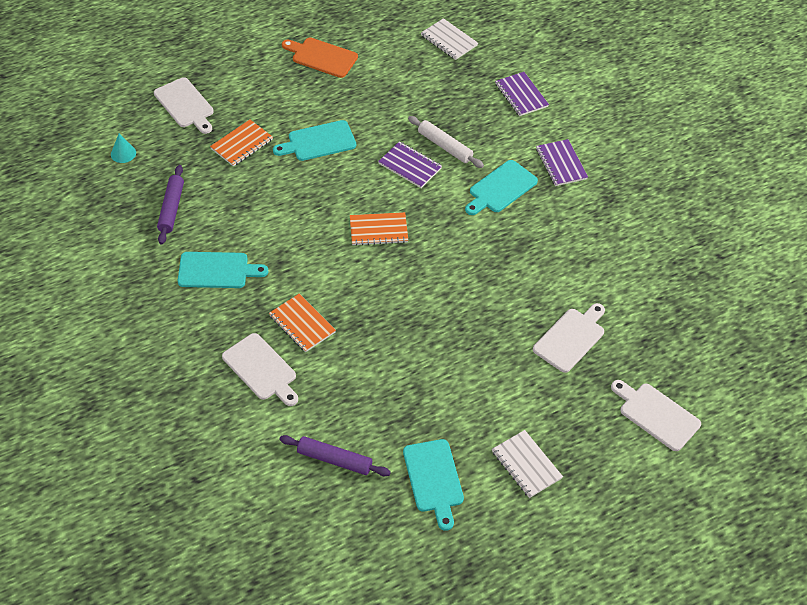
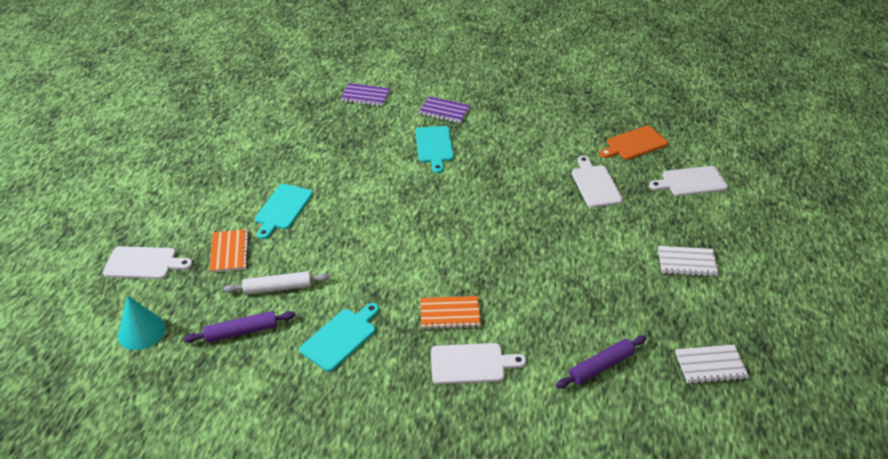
camera: 50 degrees left, 10 degrees down
turquoise cone [111,133,136,163] -> turquoise cone [118,296,166,350], size x1.66
purple rolling pin [157,165,184,244] -> purple rolling pin turned 60 degrees counterclockwise [184,311,295,343]
orange cutting board [282,37,358,78] -> orange cutting board moved to [599,126,668,160]
orange notebook [350,212,408,246] -> none
purple notebook [378,141,442,188] -> none
turquoise cutting board [403,439,464,531] -> none
white rolling pin [408,116,484,168] -> white rolling pin moved to [224,271,330,295]
white notebook [421,18,478,60] -> white notebook moved to [675,345,749,385]

